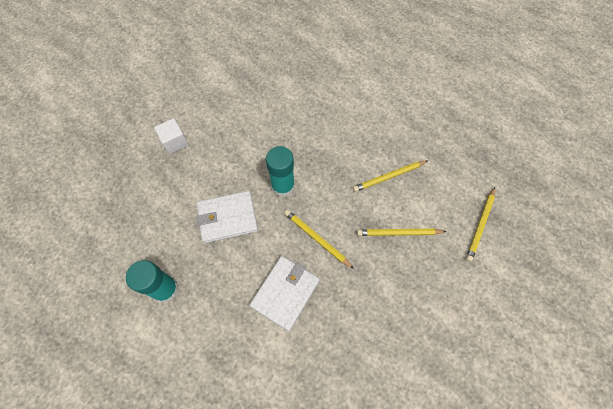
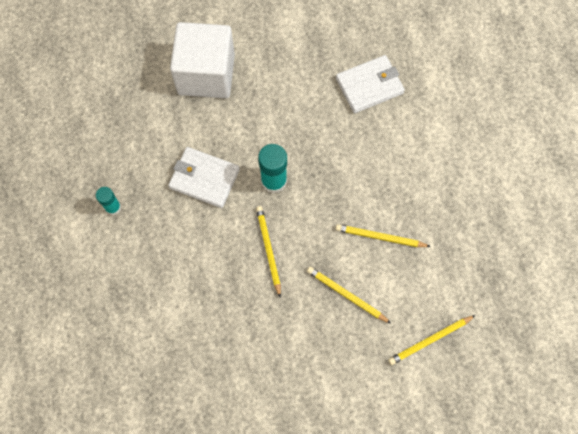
camera: 35 degrees right, 5 degrees up
turquoise glue stick [126,260,179,303] -> turquoise glue stick [96,187,121,215], size x0.61
white cube [154,118,189,154] -> white cube [170,22,235,98], size x2.18
white wallet [249,256,320,331] -> white wallet moved to [336,55,405,113]

